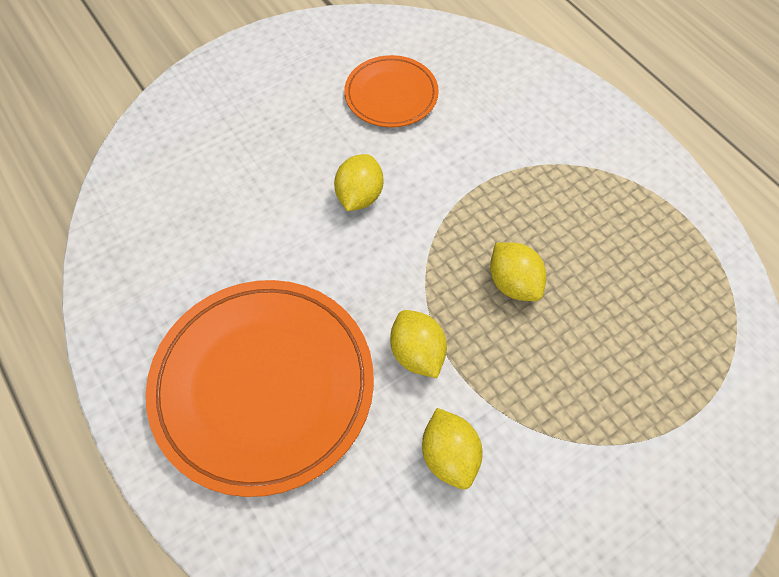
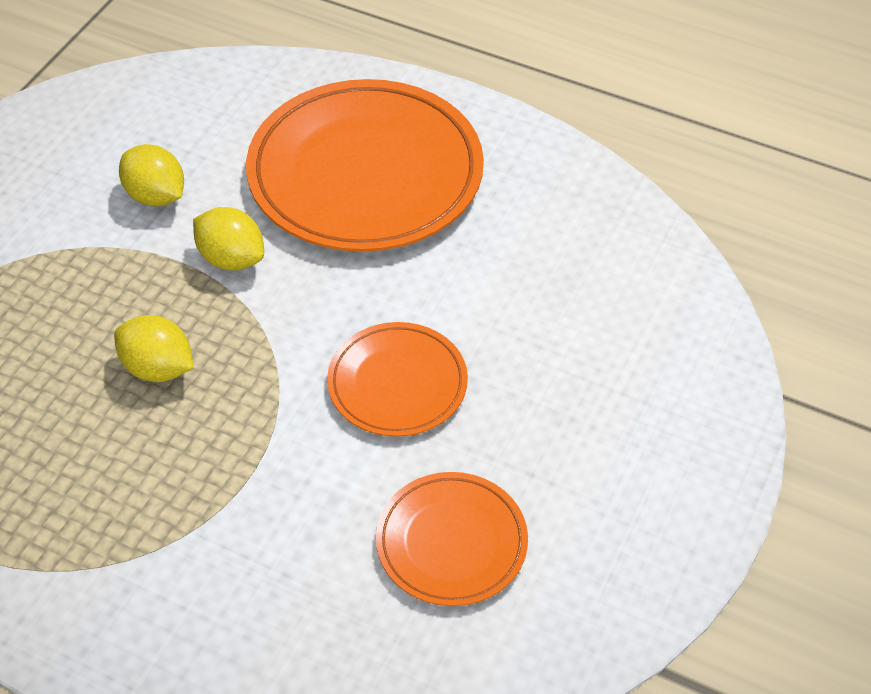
camera: 150 degrees right, 10 degrees down
yellow lemon [334,154,383,211] -> orange plate [327,322,468,437]

